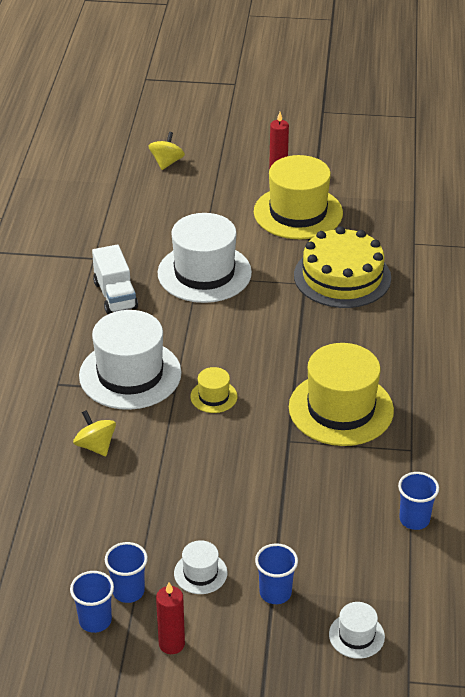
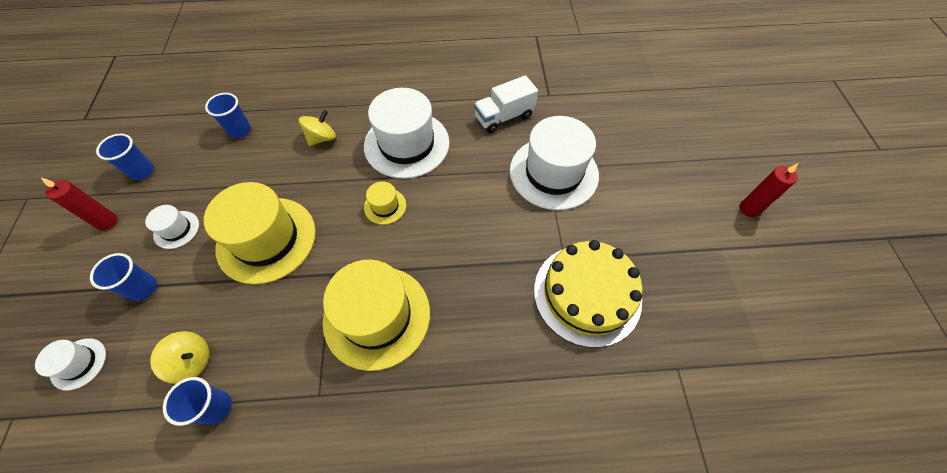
camera: 80 degrees right, 20 degrees up
blue cup [105,542,148,603] -> blue cup moved to [205,93,251,138]
yellow spinning top [149,132,185,170] -> yellow spinning top moved to [150,331,209,384]
yellow hat [254,155,343,239] -> yellow hat moved to [204,182,316,284]

